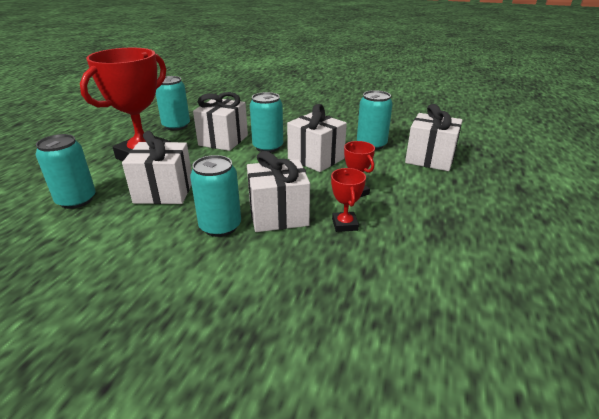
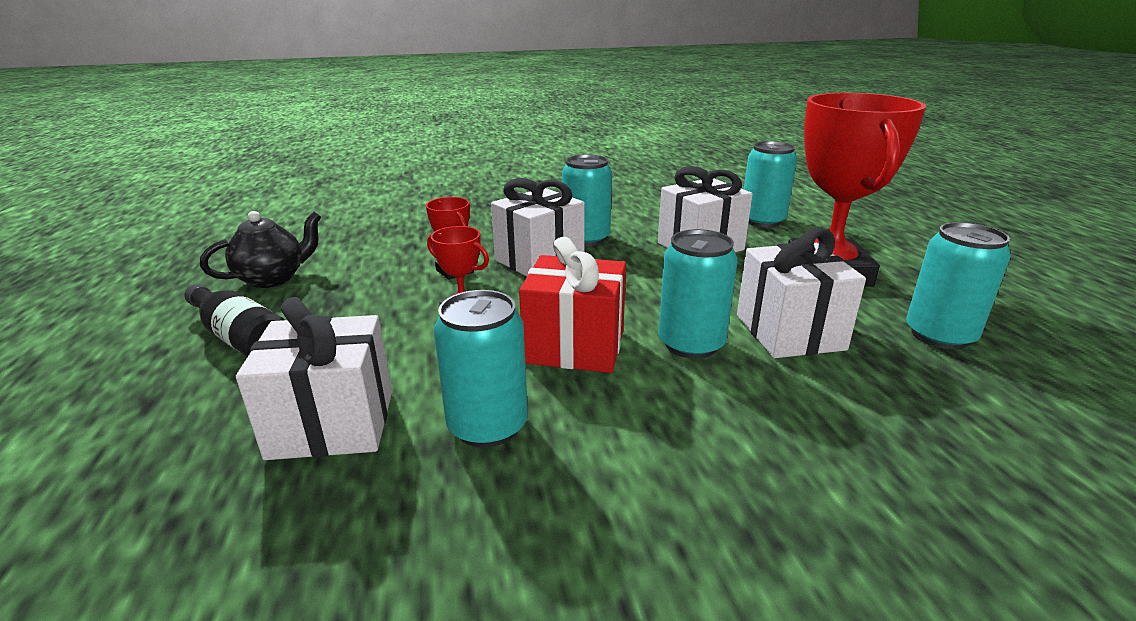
camera: 150 degrees right, 5 degrees down
white gift [287,104,347,172] -> red gift [519,237,626,373]
none -> black bottle [184,284,285,357]
none -> black teapot [200,211,321,288]

